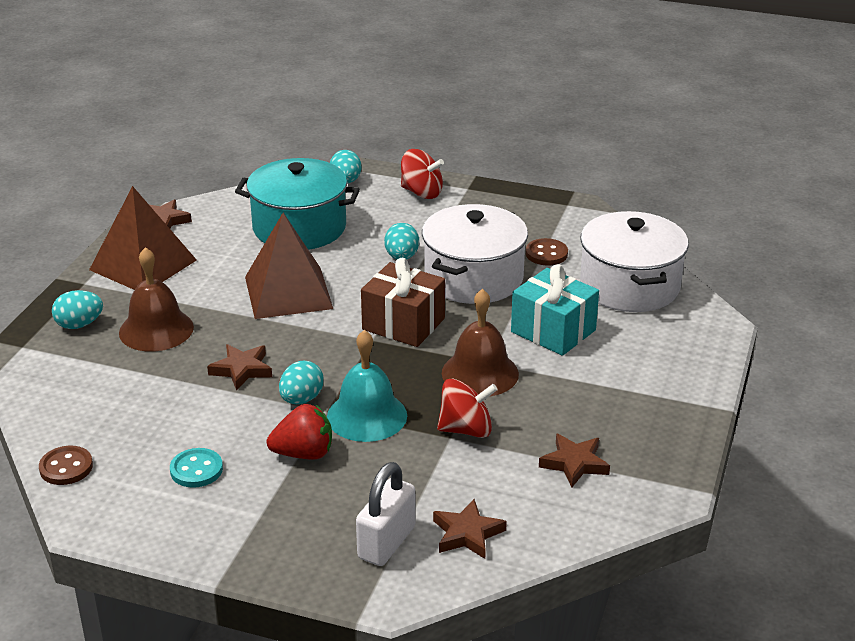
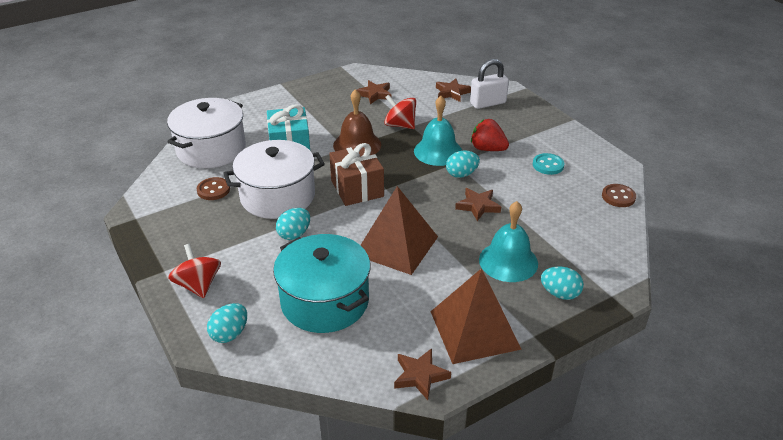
camera: 140 degrees left, 5 degrees up
brown bell [119,247,194,352] -> turquoise bell [479,201,538,282]

